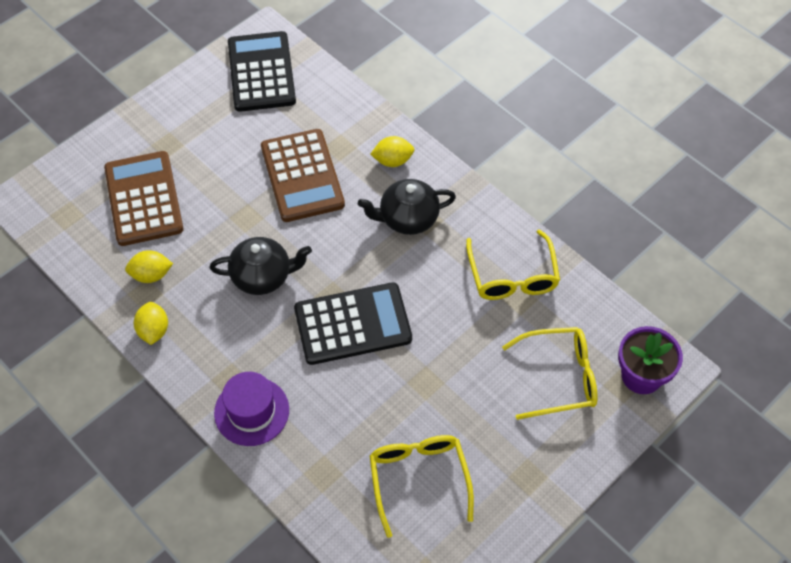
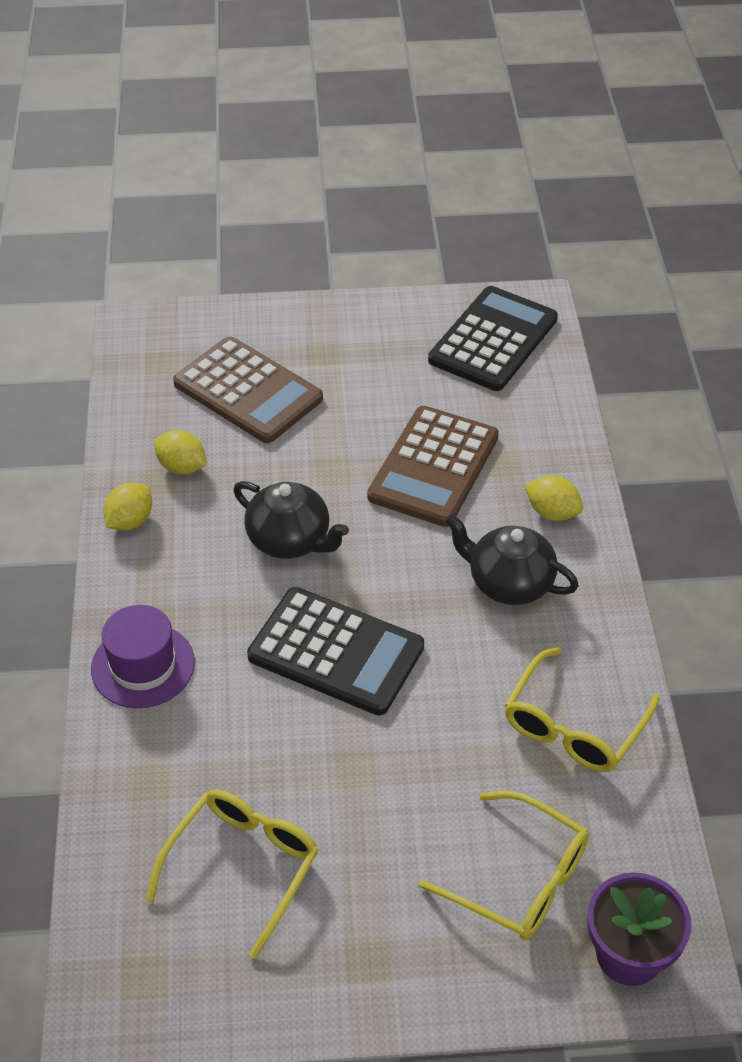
camera: 40 degrees right, 10 degrees down
brown calculator [104,151,184,246] -> brown calculator turned 105 degrees clockwise [173,337,323,443]

